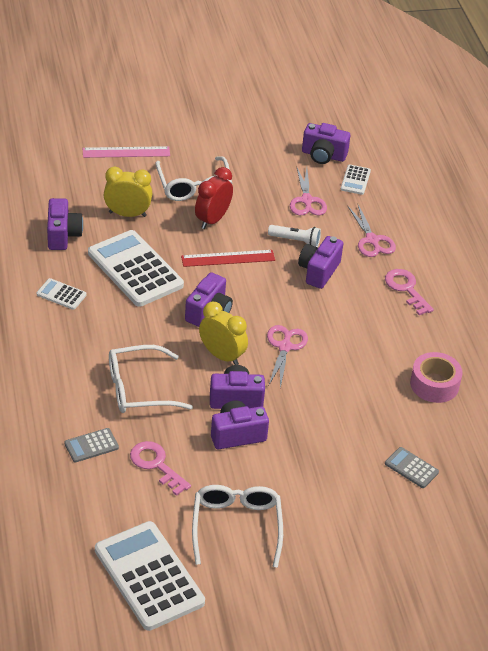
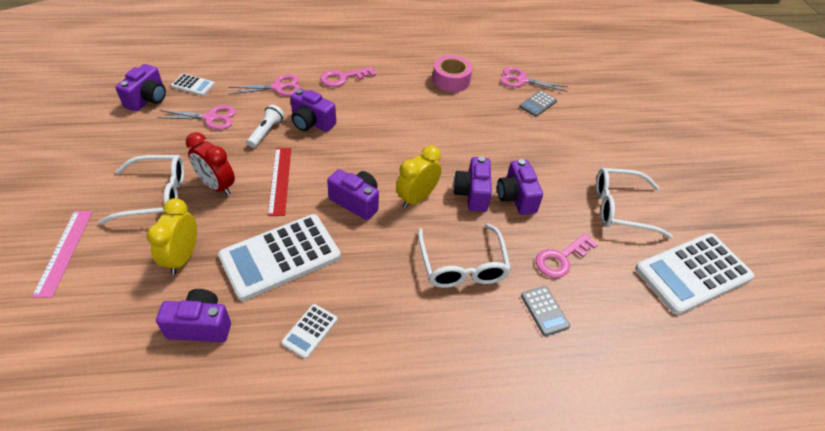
camera: 85 degrees left, 5 degrees up
pink scissors [267,325,308,388] -> pink scissors moved to [500,67,568,92]

